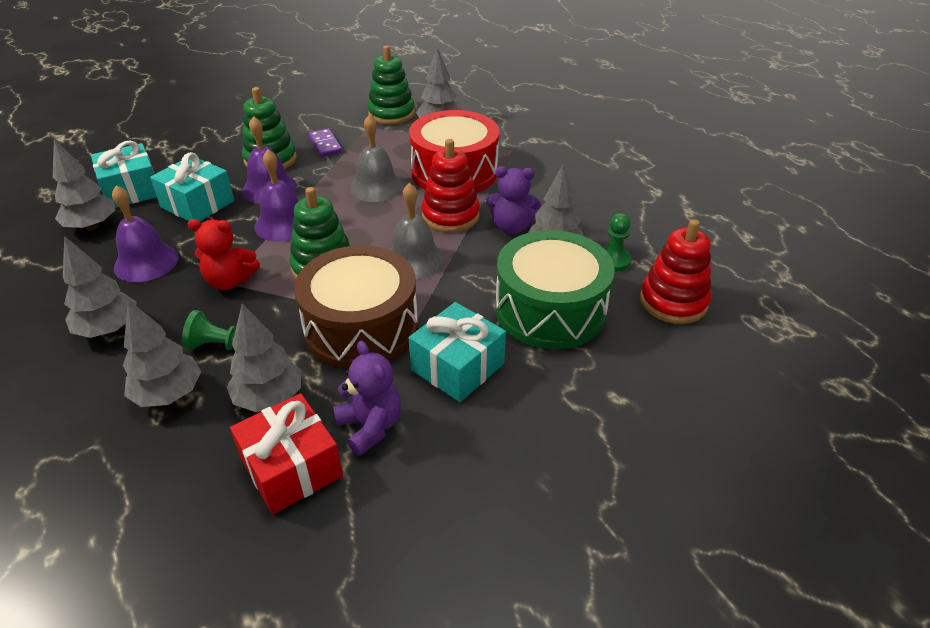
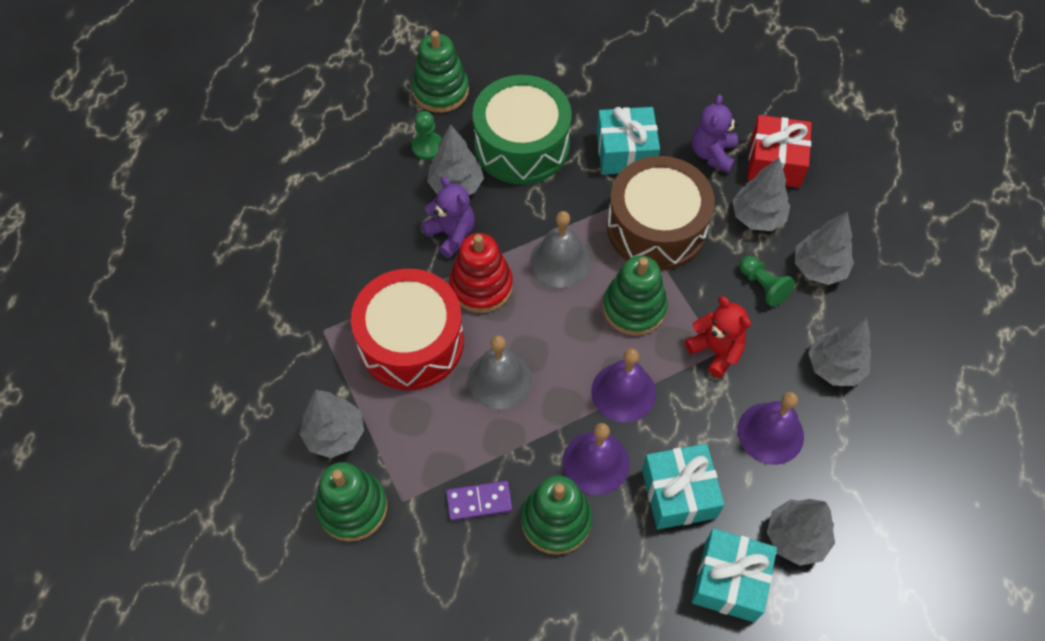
camera: 135 degrees left, 20 degrees up
purple domino [308,129,342,157] -> purple domino turned 60 degrees clockwise [446,481,512,521]
red stacking toy [640,219,711,324] -> green stacking toy [411,31,469,113]

